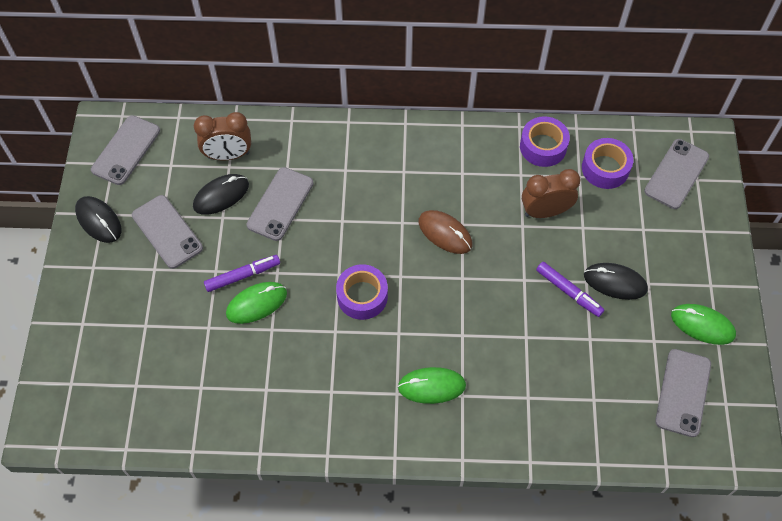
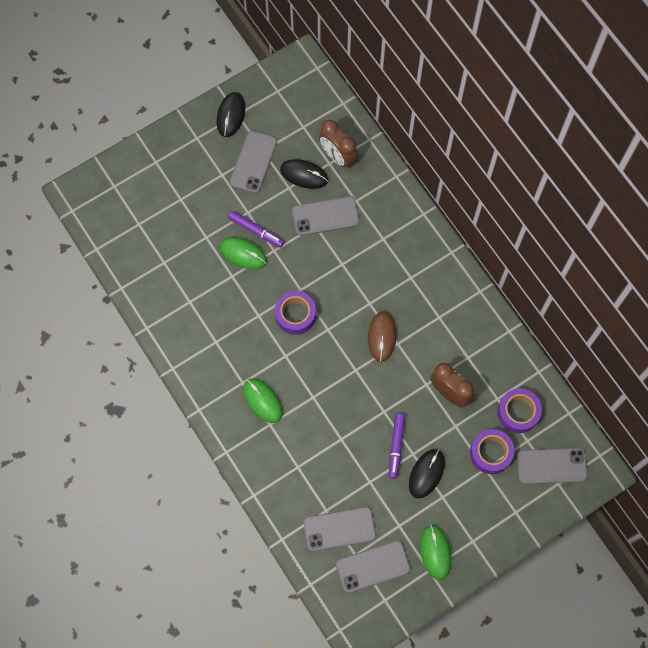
camera: 55 degrees right, 10 degrees up
grey phone [91,115,160,185] -> grey phone moved to [303,507,376,551]
purple tape [520,116,570,167] -> purple tape moved to [470,429,514,474]
black mouse [584,263,648,300] -> black mouse turned 45 degrees clockwise [409,449,445,499]

